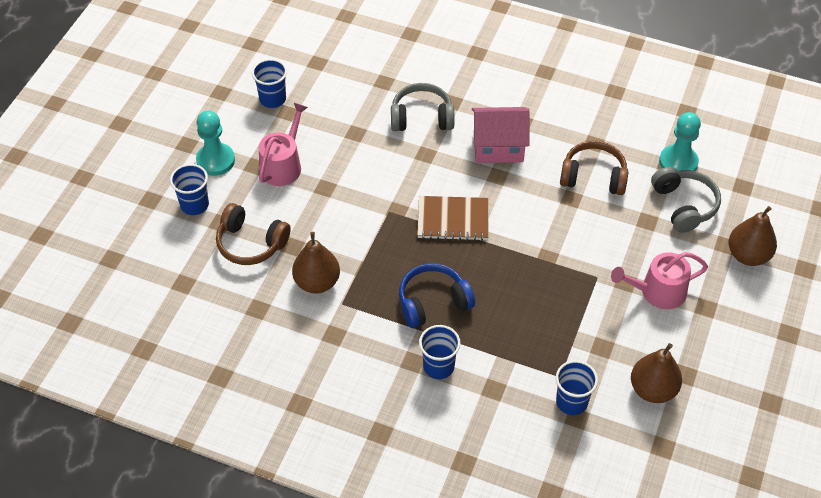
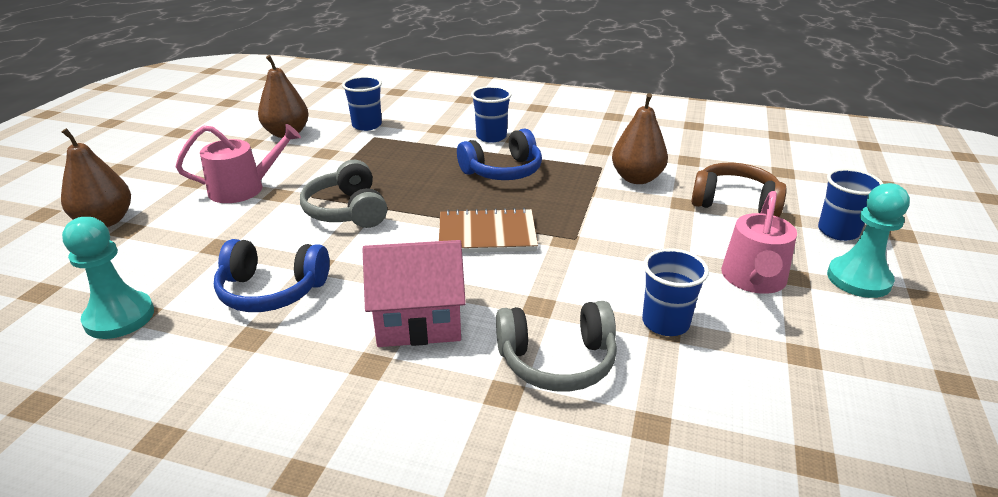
camera: 175 degrees right, 20 degrees down
blue cup [252,59,287,108] -> blue cup moved to [642,248,709,336]
brown headphones [560,141,628,195] -> blue headphones [214,239,330,312]
grey headphones [651,167,721,233] -> grey headphones moved to [300,160,387,228]

